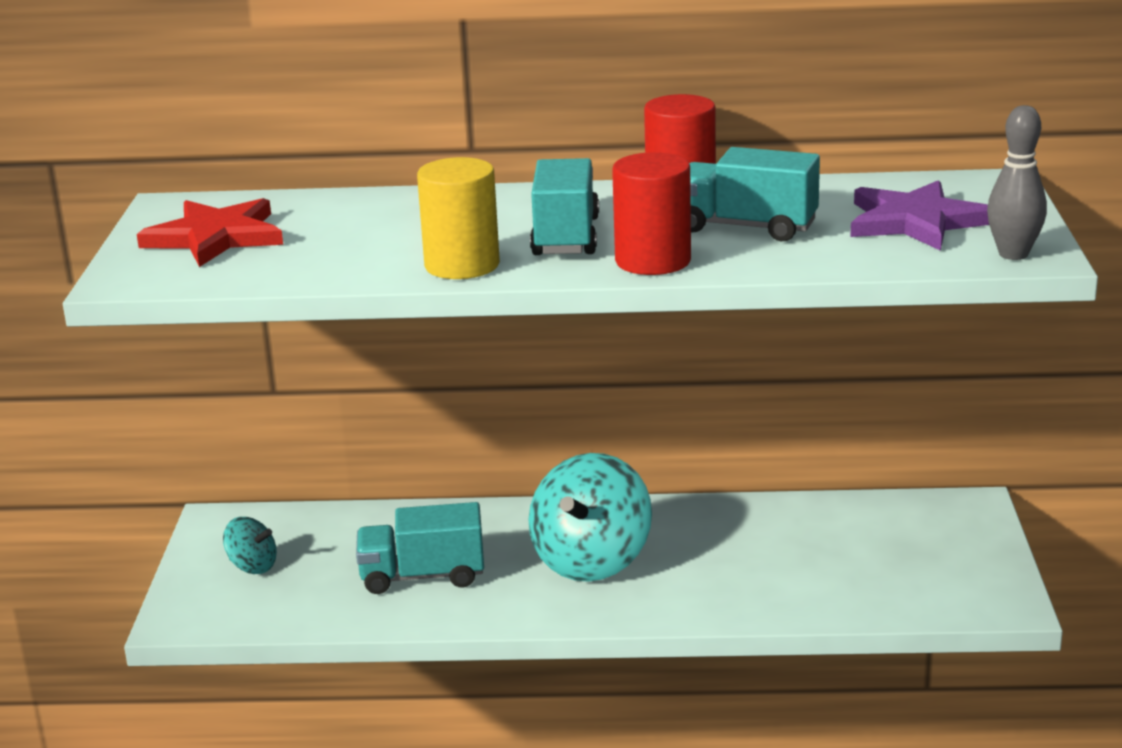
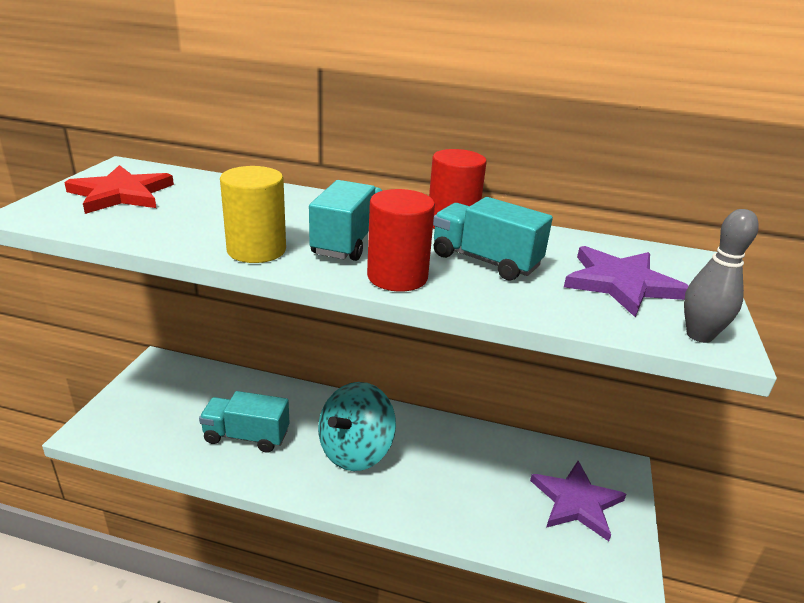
camera: 10 degrees right, 5 degrees up
turquoise spinning top [223,517,277,574] -> none
none -> purple star [530,461,626,541]

